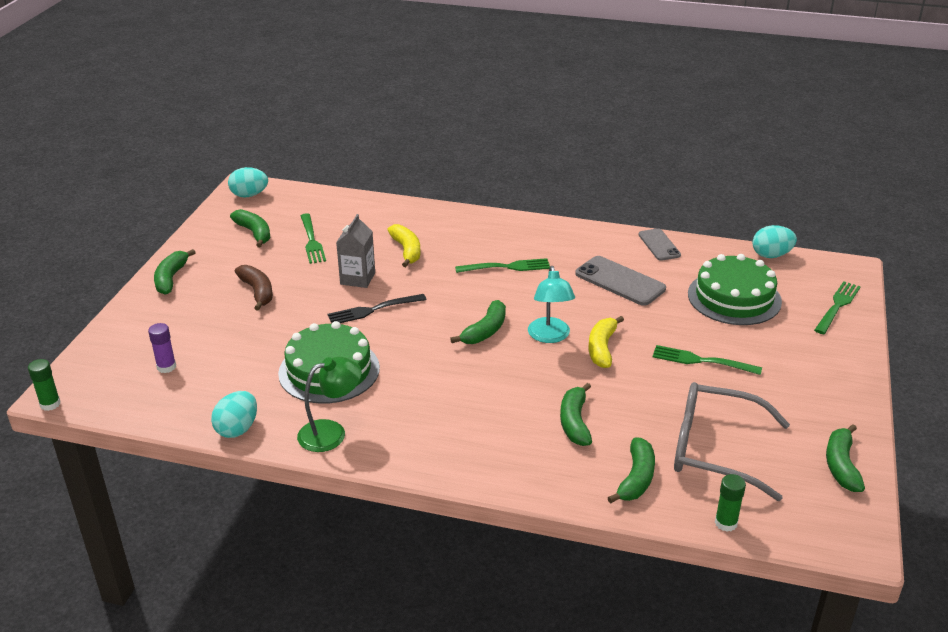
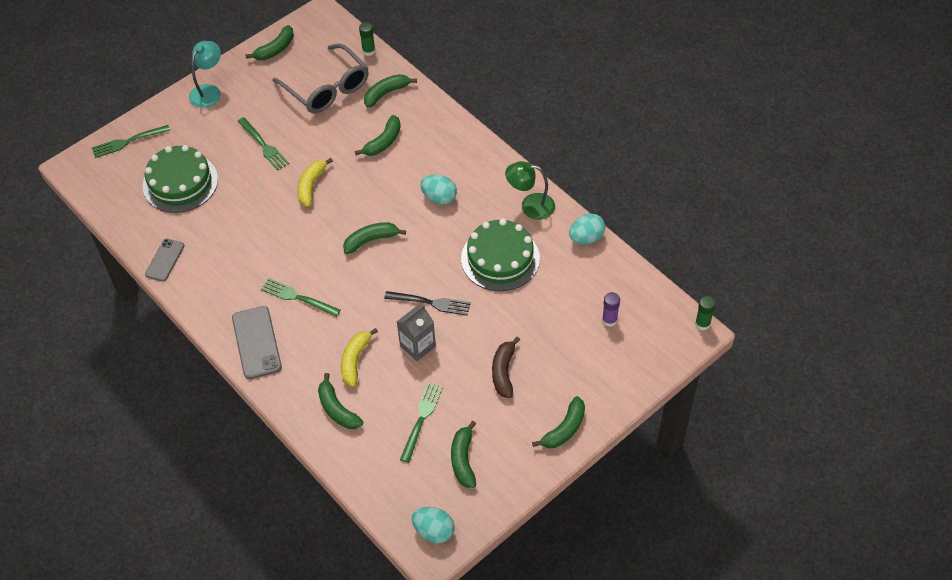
camera: 145 degrees left, 20 degrees up
turquoise lamp [528,266,575,343] -> turquoise lamp moved to [189,41,221,108]
grey phone [575,256,666,306] -> grey phone moved to [232,306,282,379]
yellow banana [588,316,624,368] -> yellow banana turned 150 degrees clockwise [297,158,333,207]
turquoise egg [753,225,797,258] -> turquoise egg moved to [420,174,457,205]
none -> green banana [318,373,363,429]

